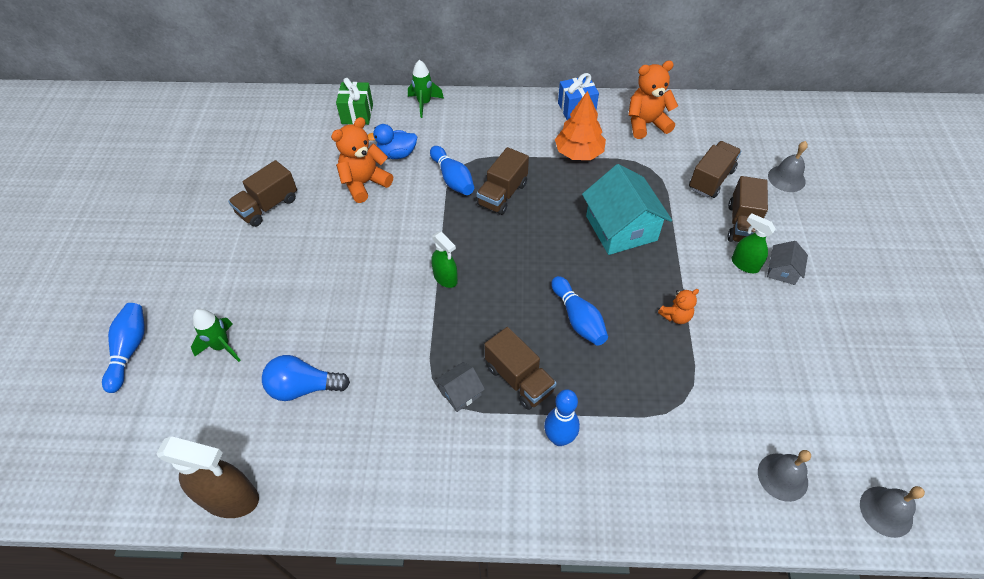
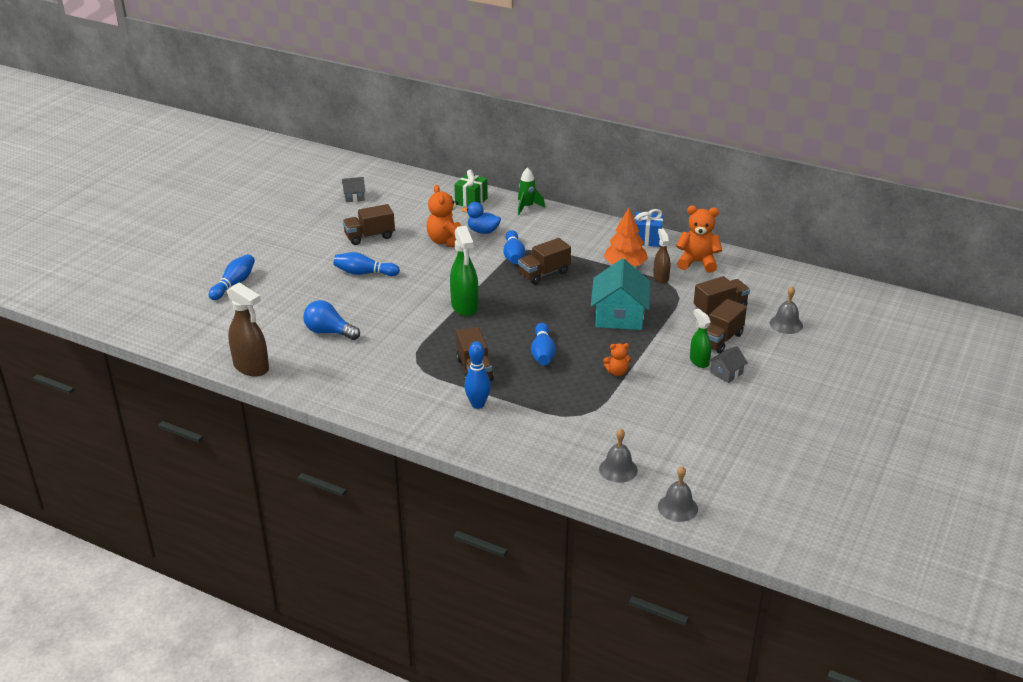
camera: 25 degrees right, 20 degrees down
green rocket [191,309,241,362] -> none
orange teddy bear [331,117,393,203] -> orange teddy bear turned 90 degrees counterclockwise [427,185,461,247]
green spray bottle [431,232,458,288] -> green spray bottle [450,226,479,316], size x1.68
grey house [435,362,485,412] -> grey house moved to [342,177,365,202]
none -> blue bowling pin [334,252,400,276]
none -> brown spray bottle [653,229,670,283]

